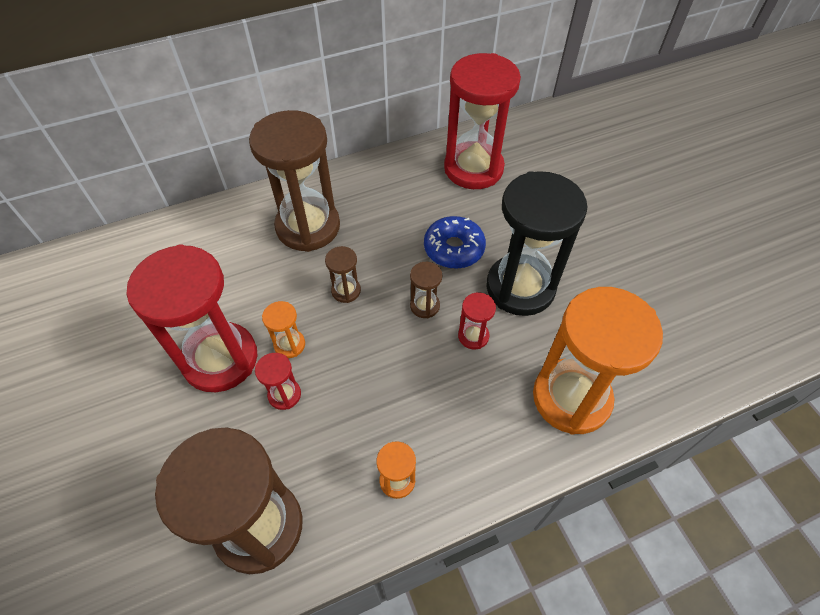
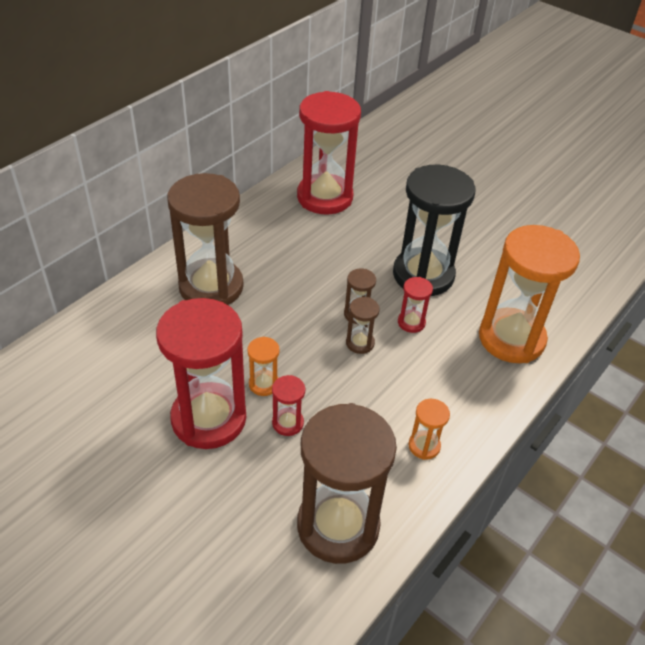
camera: 30 degrees left, 10 degrees down
brown hourglass [325,246,361,303] -> brown hourglass moved to [346,297,380,354]
blue donut [424,216,486,269] -> none

